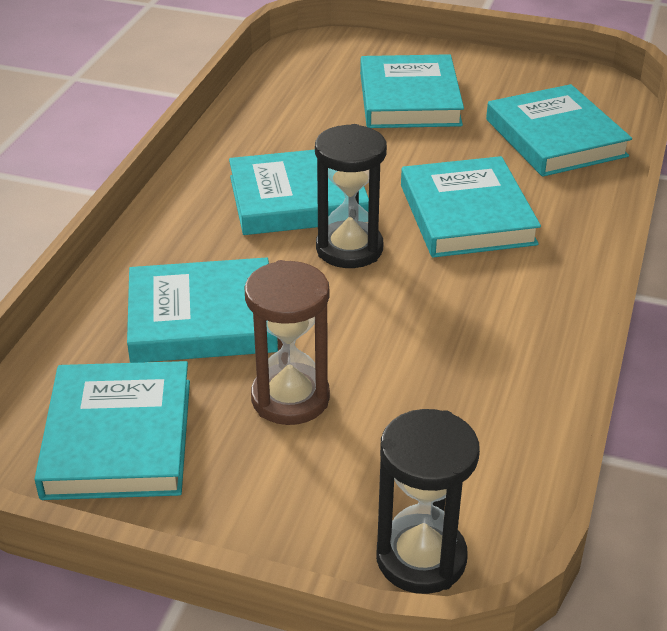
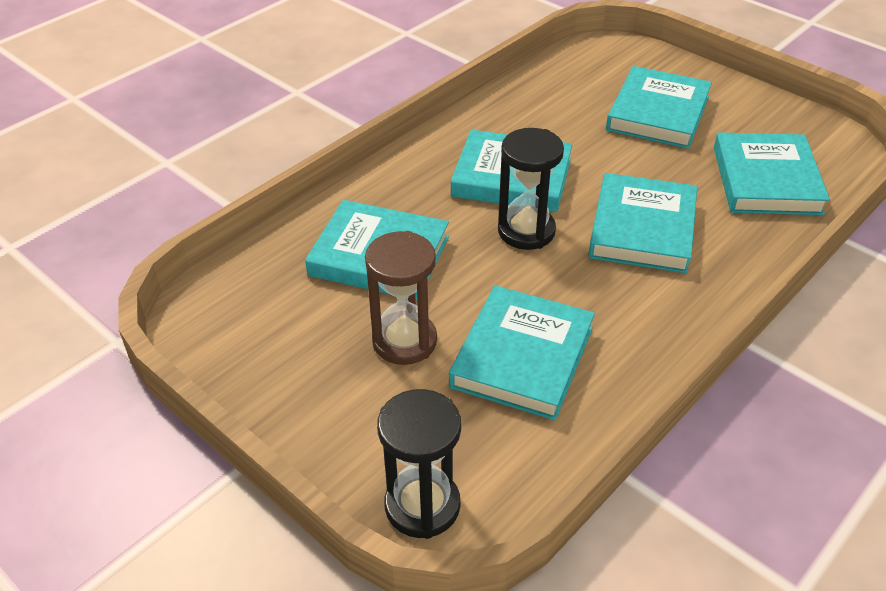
camera: 25 degrees right, 5 degrees up
turquoise book [34,361,190,500] -> turquoise book moved to [449,285,595,420]

